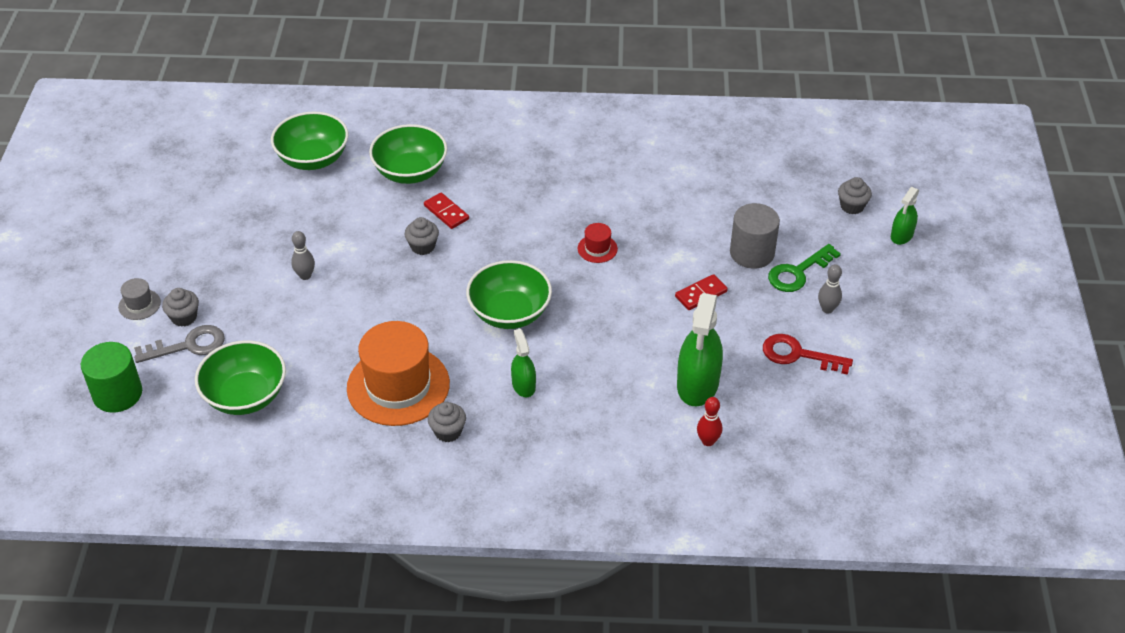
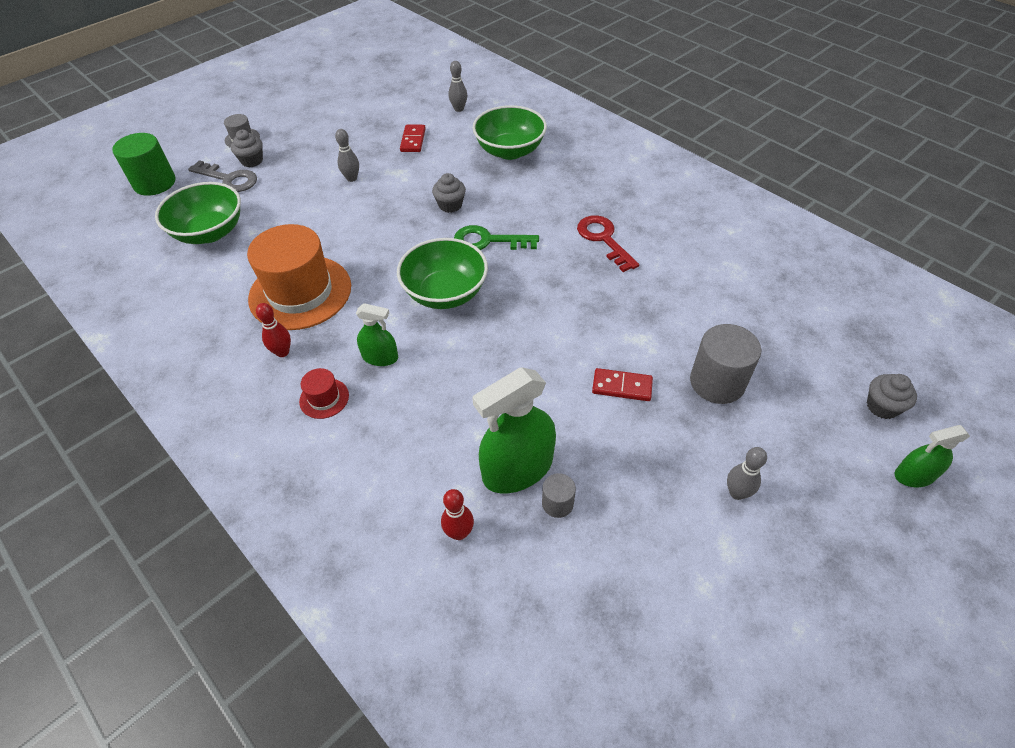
camera: 45 degrees right, 5 degrees up
green bowl [271,112,348,170] -> grey bowling pin [449,61,467,112]
red domino [424,193,469,229] -> red domino moved to [400,124,426,152]
grey cupcake [428,402,466,442] -> red bowling pin [256,303,291,357]
green spray bottle [511,329,536,397] -> green spray bottle turned 75 degrees clockwise [356,303,398,366]
red hat [578,223,618,263] -> red hat moved to [299,368,349,419]
red key [763,334,853,375] -> red key moved to [577,215,639,272]
green key [768,244,841,292] -> green key moved to [454,225,539,250]
none -> grey cylinder [542,473,576,518]

